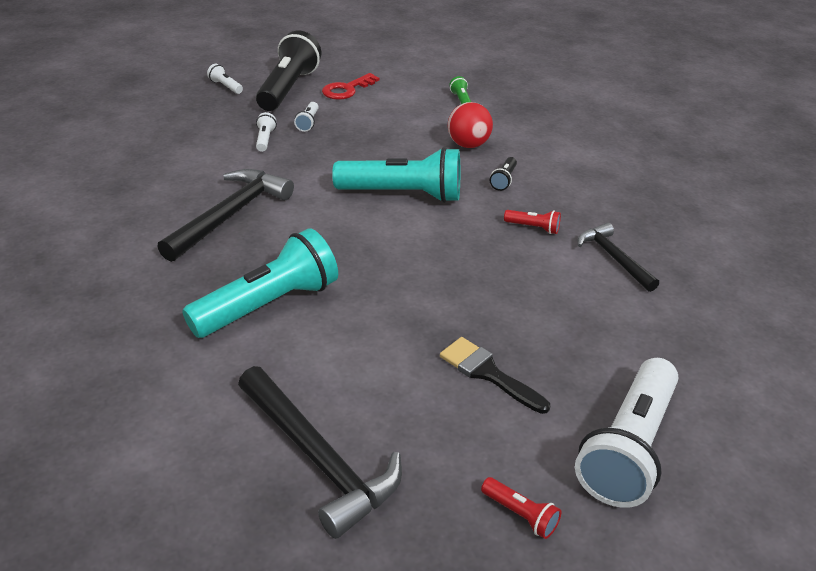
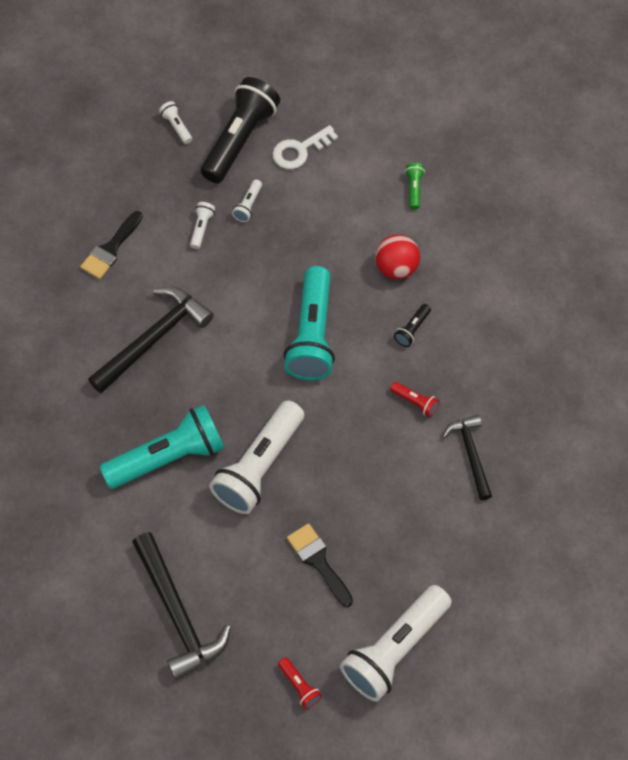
camera: 15 degrees right, 25 degrees up
red key [322,73,380,100] -> white key [272,125,338,169]
turquoise flashlight [332,147,460,203] -> turquoise flashlight turned 75 degrees clockwise [284,266,335,380]
none -> black brush [80,211,143,279]
none -> white flashlight [209,400,304,514]

